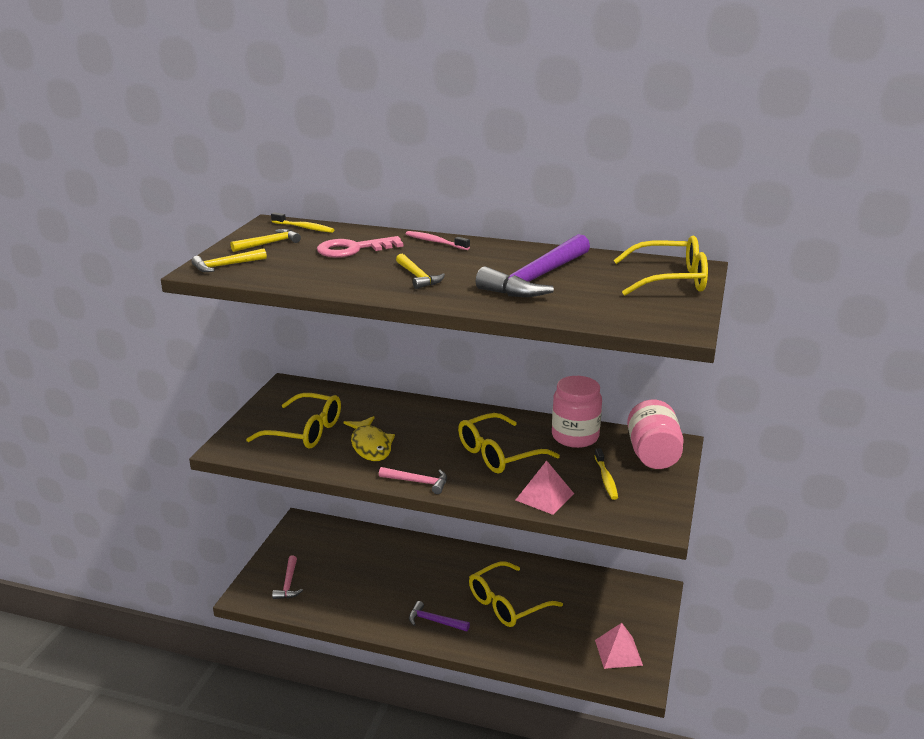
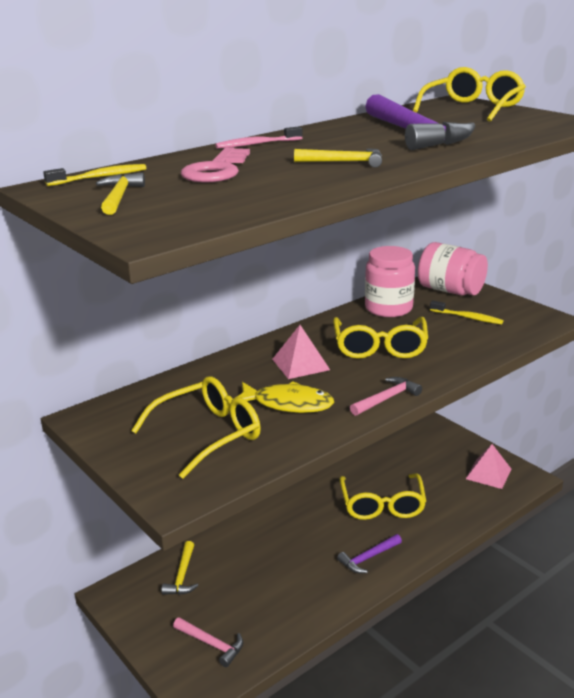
camera: 55 degrees left, 0 degrees up
yellow hammer [191,248,267,272] -> yellow hammer moved to [161,541,198,595]
pink pyramid [516,461,574,515] -> pink pyramid moved to [272,325,330,379]

